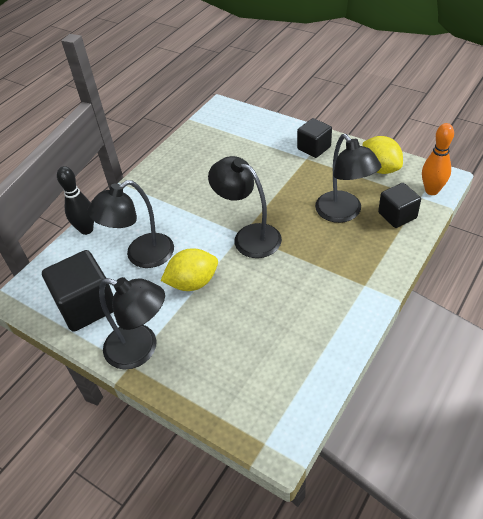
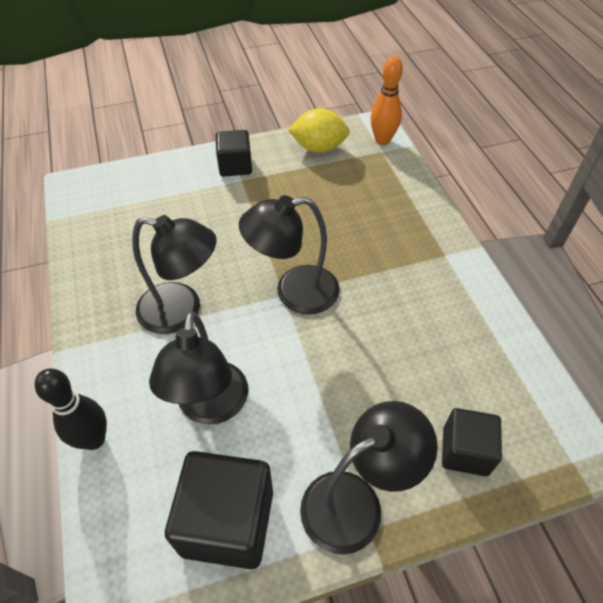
camera: 55 degrees left, 5 degrees up
yellow lemon [161,248,218,291] -> none
black lamp [315,134,381,223] -> black lamp moved to [132,215,217,334]
black cube [378,183,421,228] -> black cube moved to [442,408,502,476]

